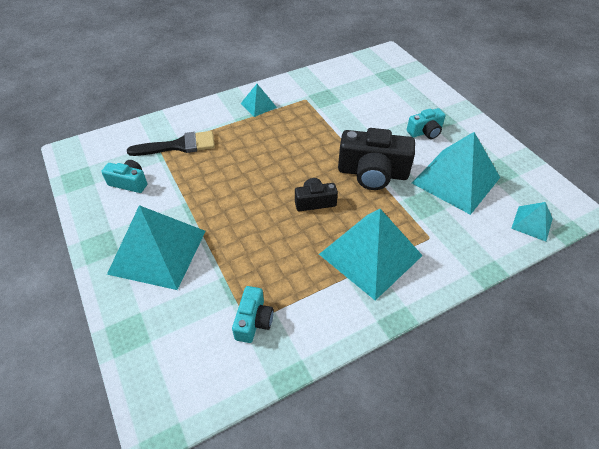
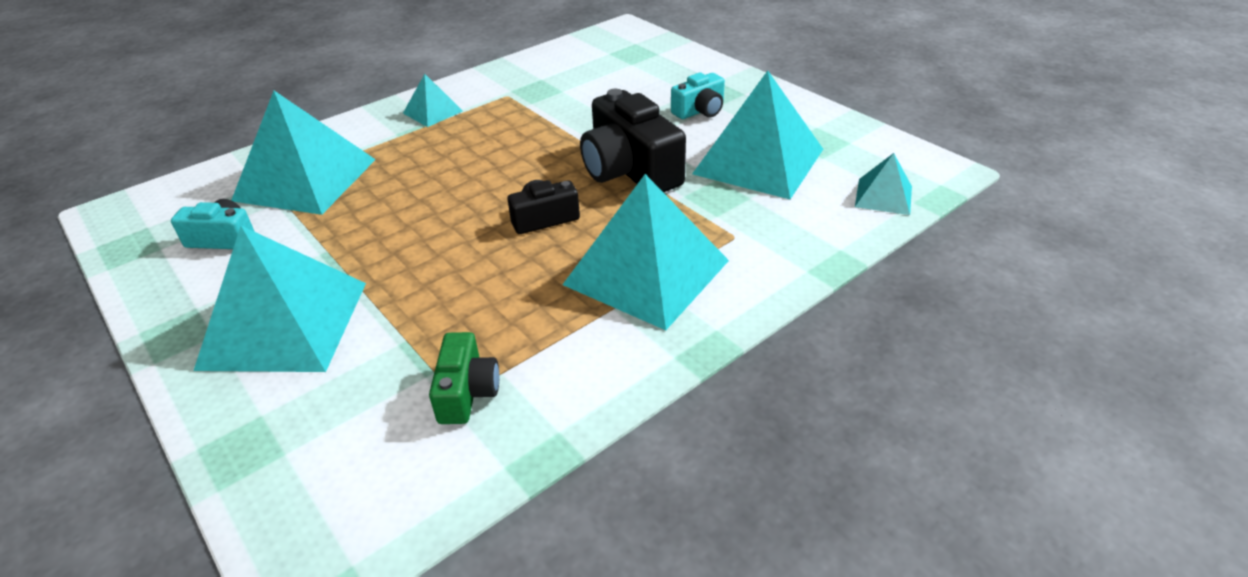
camera: 10 degrees left, 10 degrees down
black brush [127,131,215,156] -> turquoise pyramid [231,91,376,215]
turquoise camera [232,286,274,343] -> green camera [429,332,499,424]
black camera [338,128,415,190] -> black camera turned 60 degrees clockwise [580,89,686,192]

